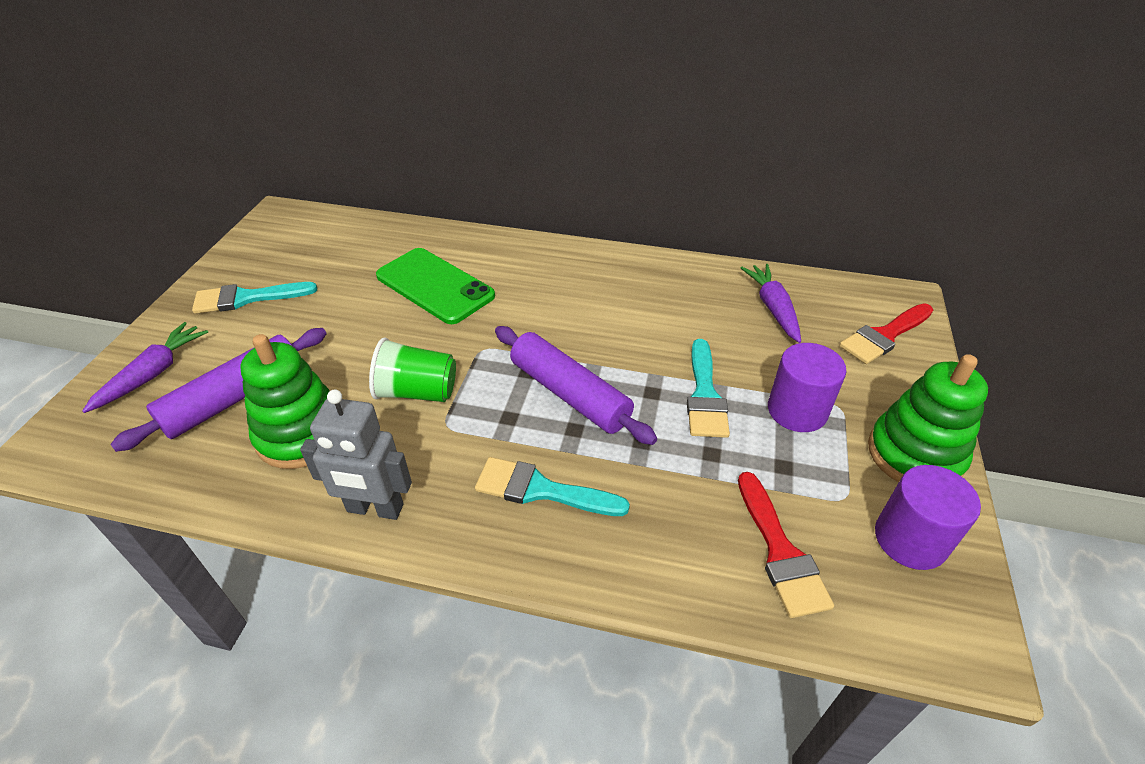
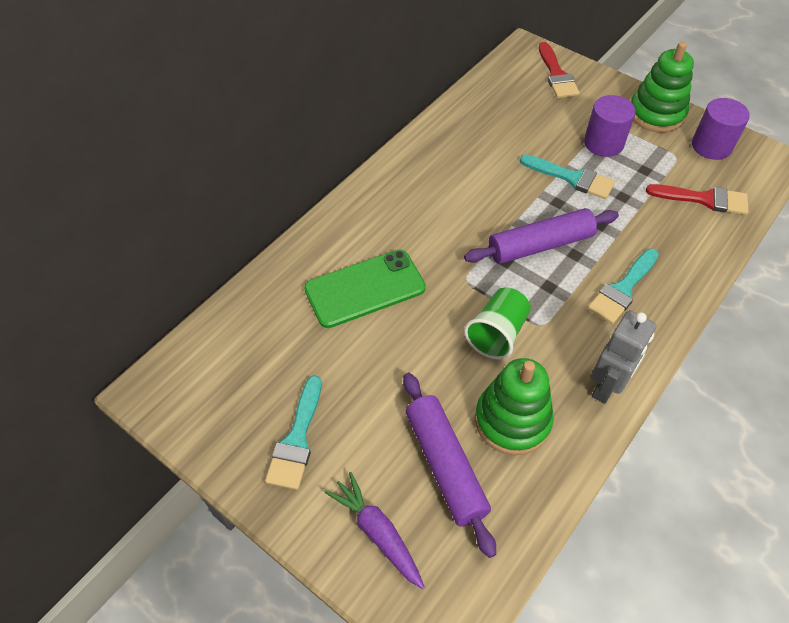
camera: 65 degrees left, 10 degrees up
purple carrot [741,264,801,343] -> none

